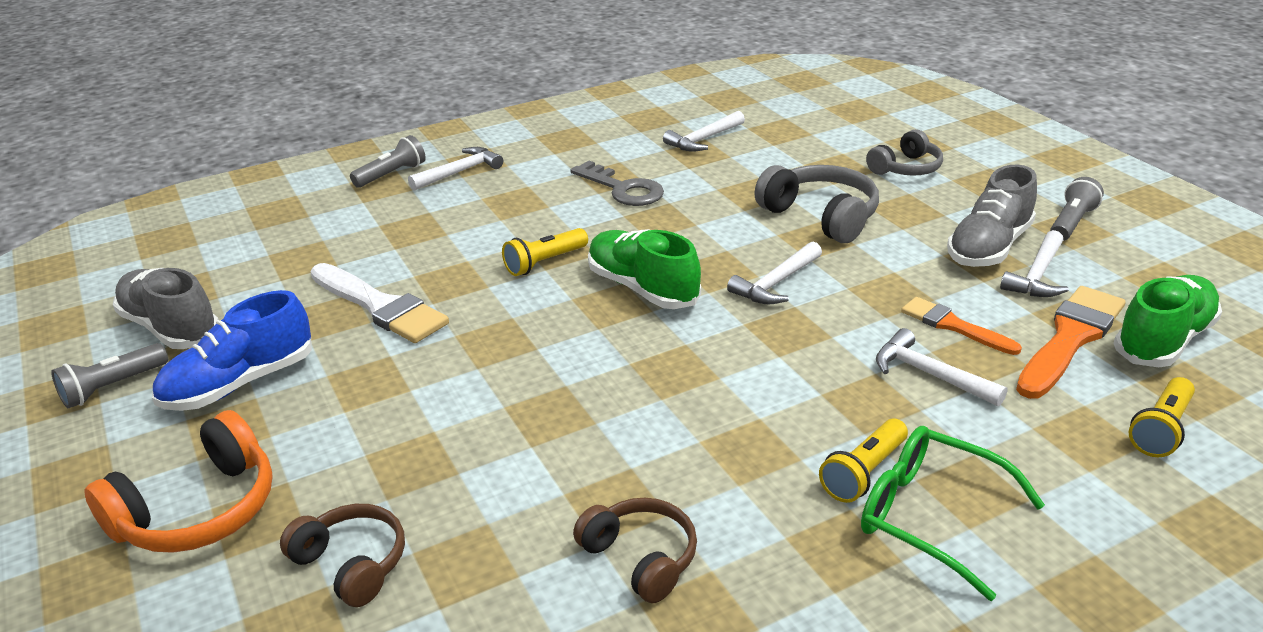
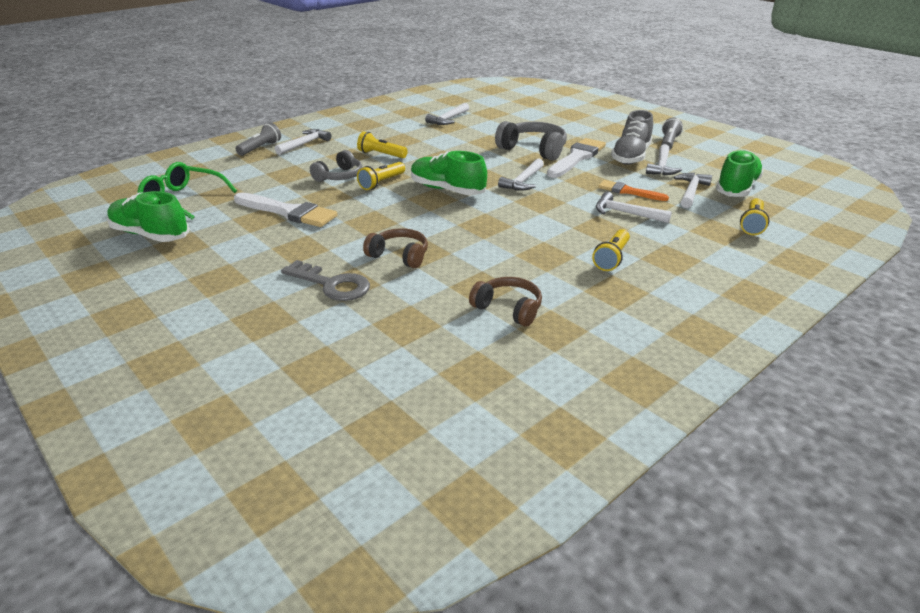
camera: 15 degrees left, 0 degrees up
grey flashlight [51,343,168,408] -> none
orange headphones [84,410,273,553] -> none
grey shoe [113,268,219,349] -> green shoe [107,191,190,242]
blue shoe [152,290,312,411] -> none
brown headphones [280,504,405,607] -> brown headphones moved to [363,228,428,268]
grey key [570,161,664,206] -> grey key moved to [281,260,370,301]
green glasses [861,426,1045,601] -> green glasses moved to [137,162,237,220]
grey headphones [866,129,943,176] -> grey headphones moved to [310,150,362,182]
orange brush [1016,286,1125,399] -> white hammer [674,173,712,208]
none -> yellow flashlight [357,131,408,158]
none -> white brush [547,138,606,178]

